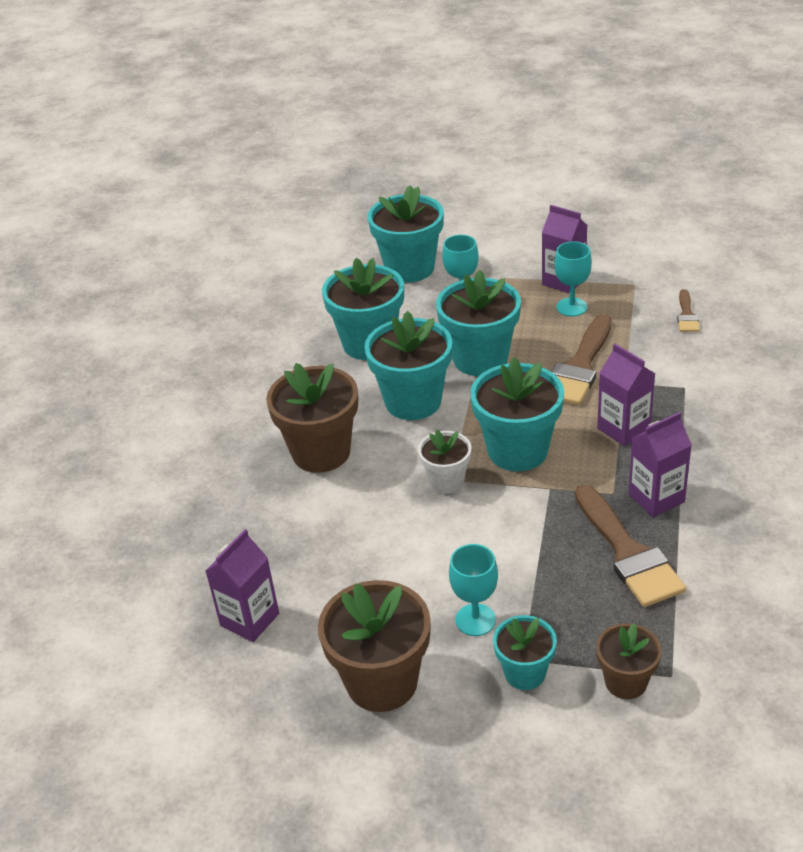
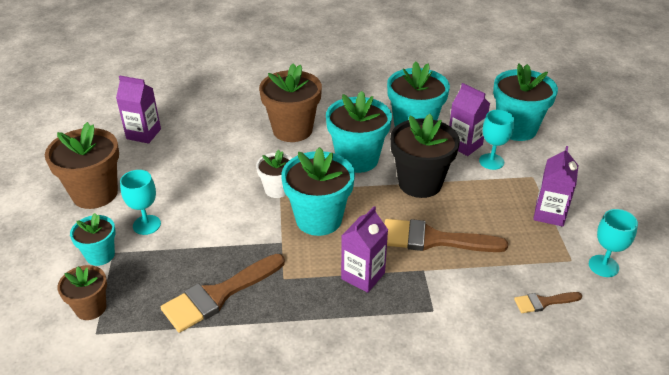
camera: 70 degrees right, 0 degrees up
turquoise flower pot [436,270,521,376] -> black flower pot [390,114,460,198]
turquoise goblet [554,242,592,317] -> turquoise goblet moved to [589,209,638,277]
purple carton [628,412,692,517] -> purple carton moved to [449,83,490,156]

